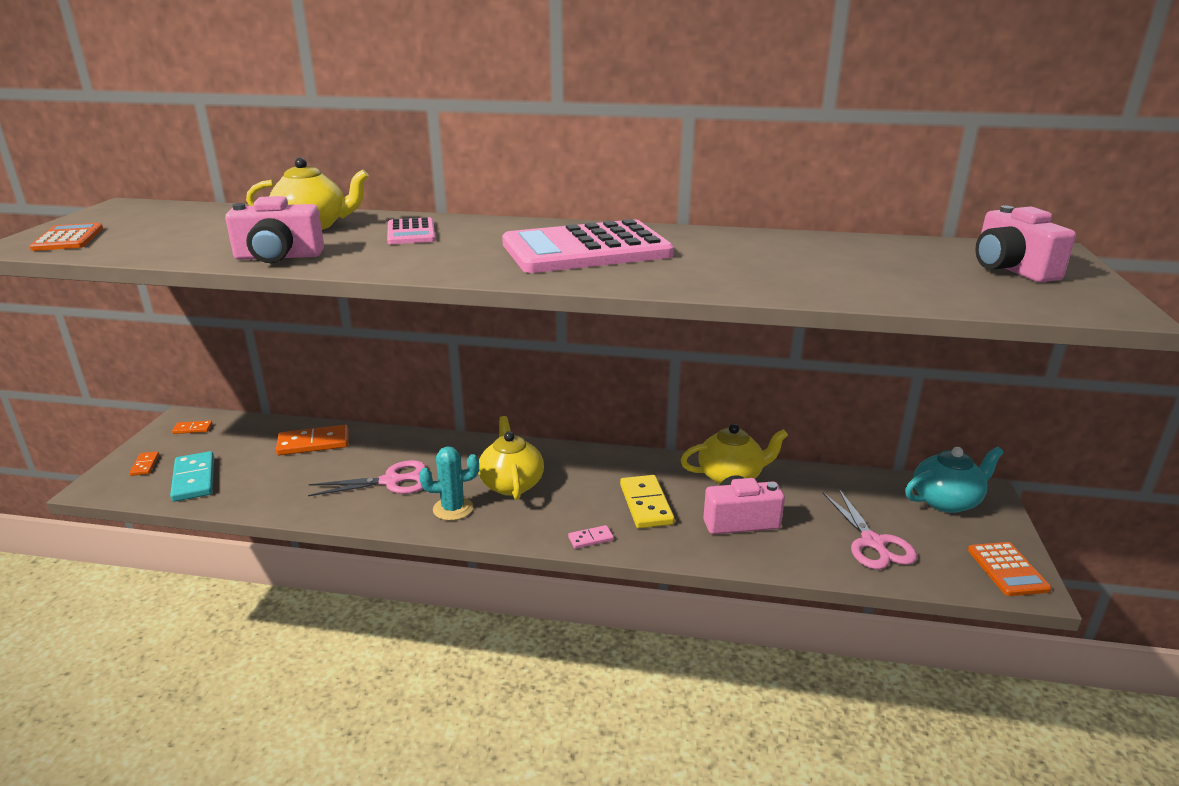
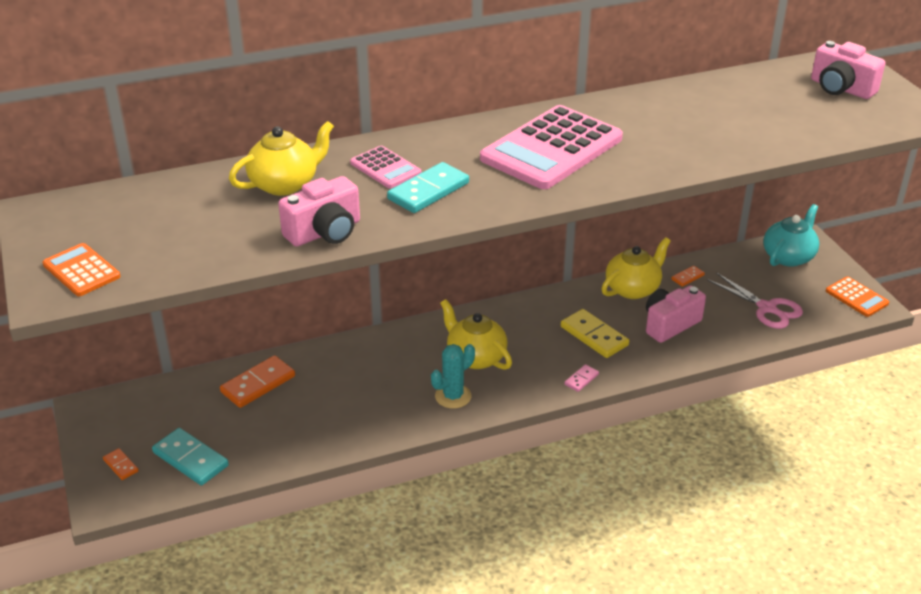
camera: 30 degrees left, 10 degrees up
orange domino [172,421,212,434] -> orange domino moved to [671,266,705,287]
pink scissors [308,460,426,496] -> none
none -> turquoise domino [387,162,469,213]

